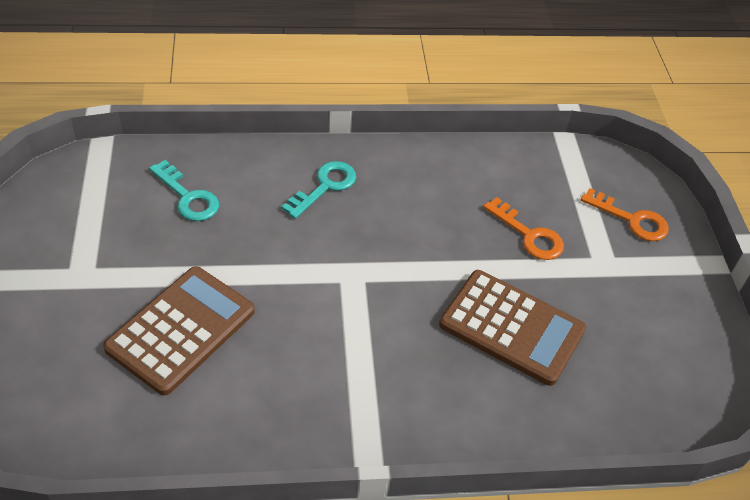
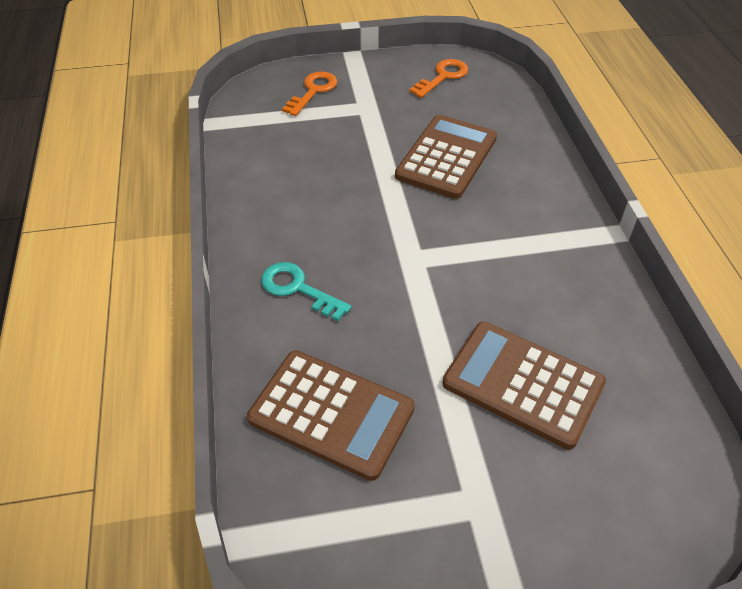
camera: 90 degrees left, 0 degrees up
turquoise key [149,160,219,221] -> brown calculator [247,350,415,481]
orange key [483,197,564,260] -> orange key moved to [409,59,468,98]

